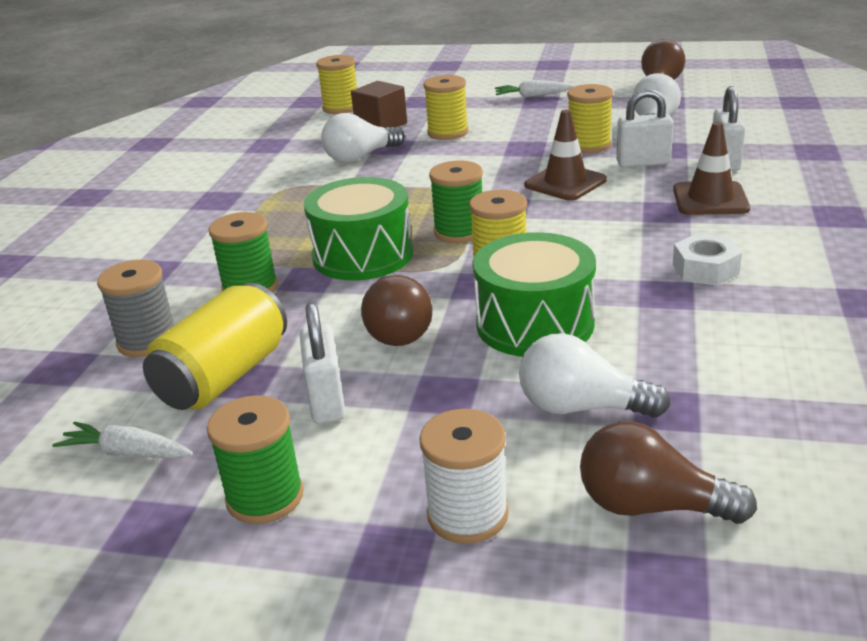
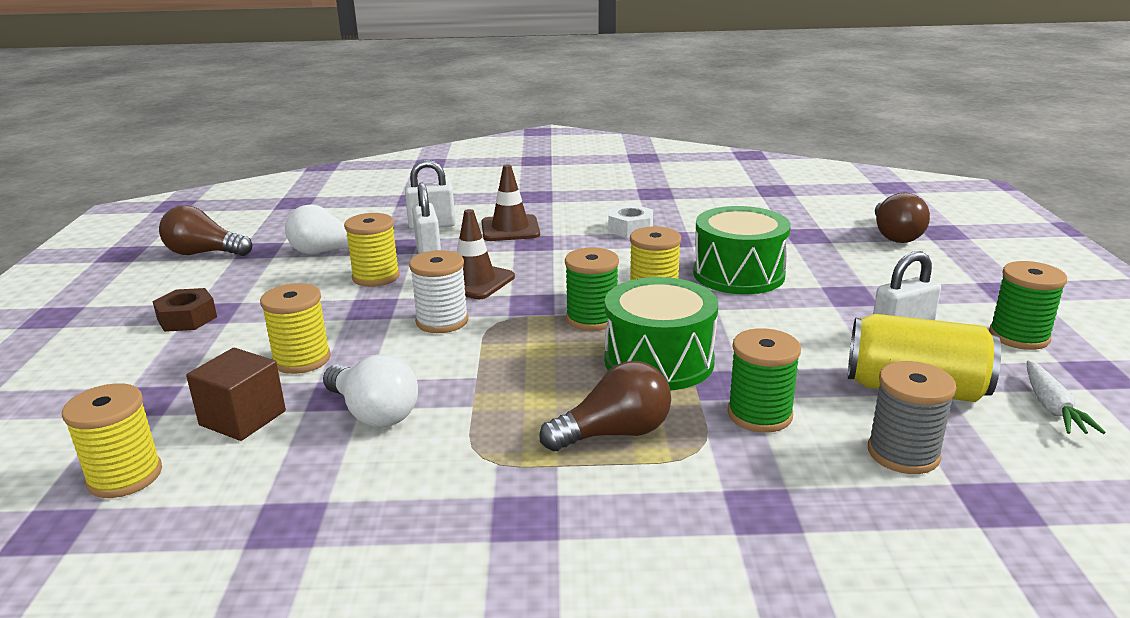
camera: 105 degrees left, 5 degrees down
brown light bulb [361,274,432,346] -> brown light bulb moved to [539,361,671,451]
white spool [419,409,509,544] -> white spool moved to [409,250,468,333]
white carrot [495,80,574,98] -> brown nut [152,288,217,332]
white light bulb [519,333,671,418] -> none

